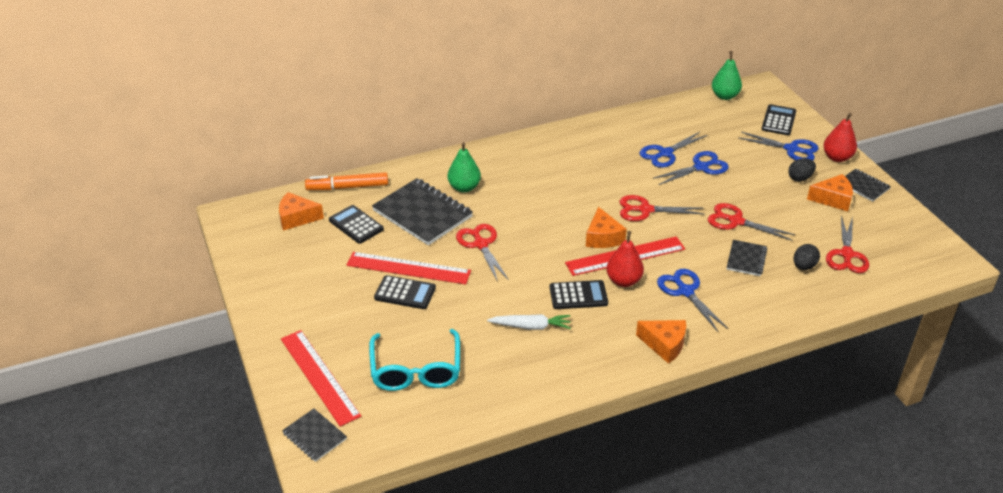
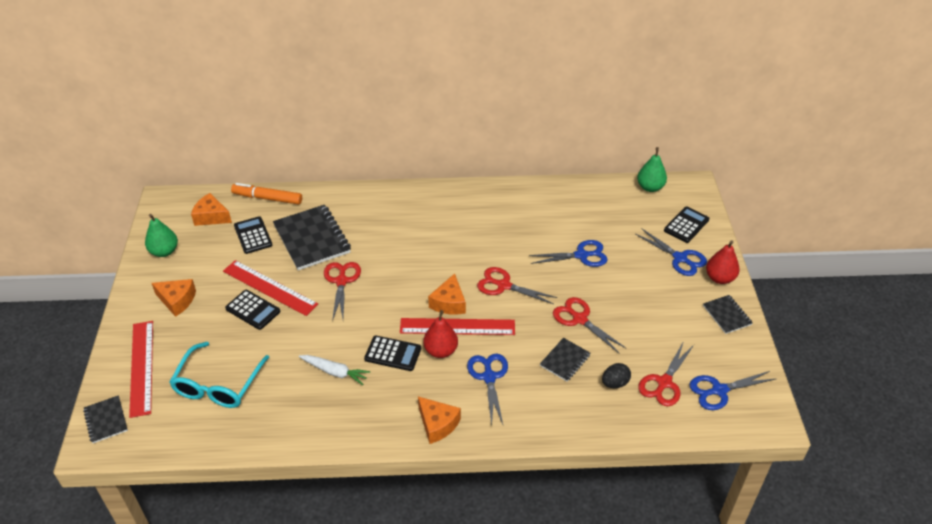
camera: 20 degrees right, 5 degrees up
green pear [447,142,481,192] -> green pear moved to [145,214,178,257]
blue scissors [640,132,708,168] -> blue scissors moved to [690,371,775,410]
black egg [788,158,816,182] -> none
orange cheese [807,174,853,211] -> orange cheese moved to [152,279,196,317]

